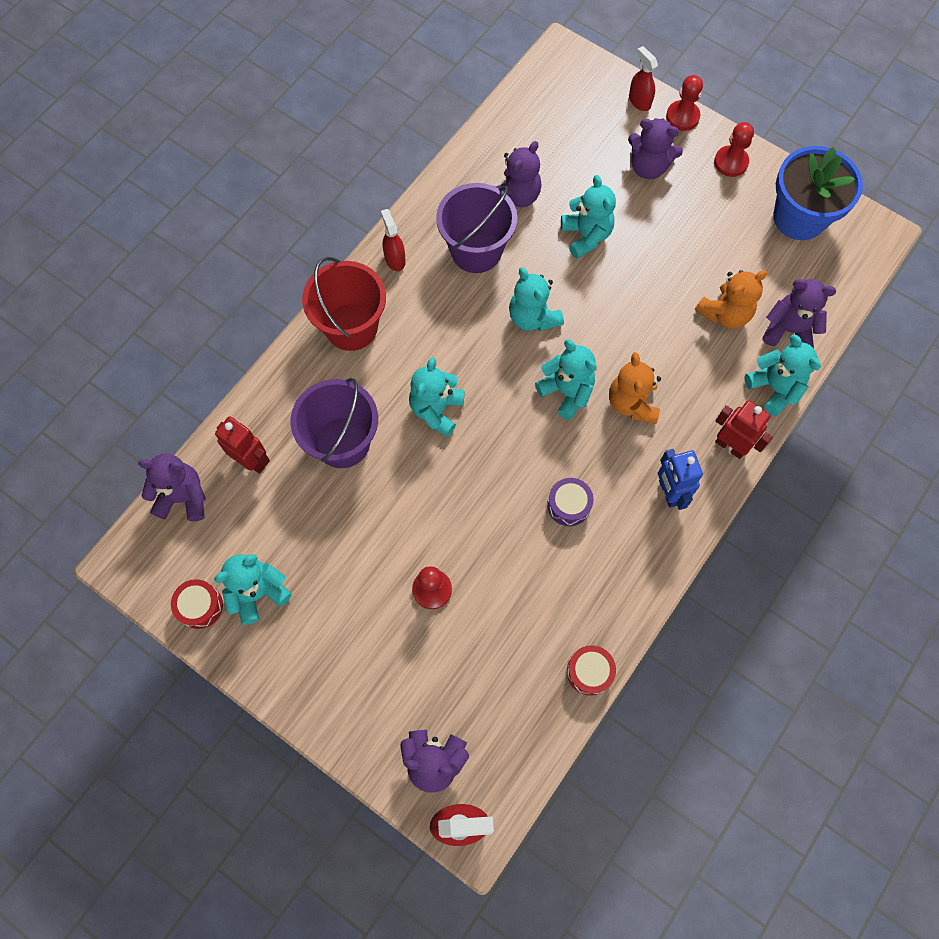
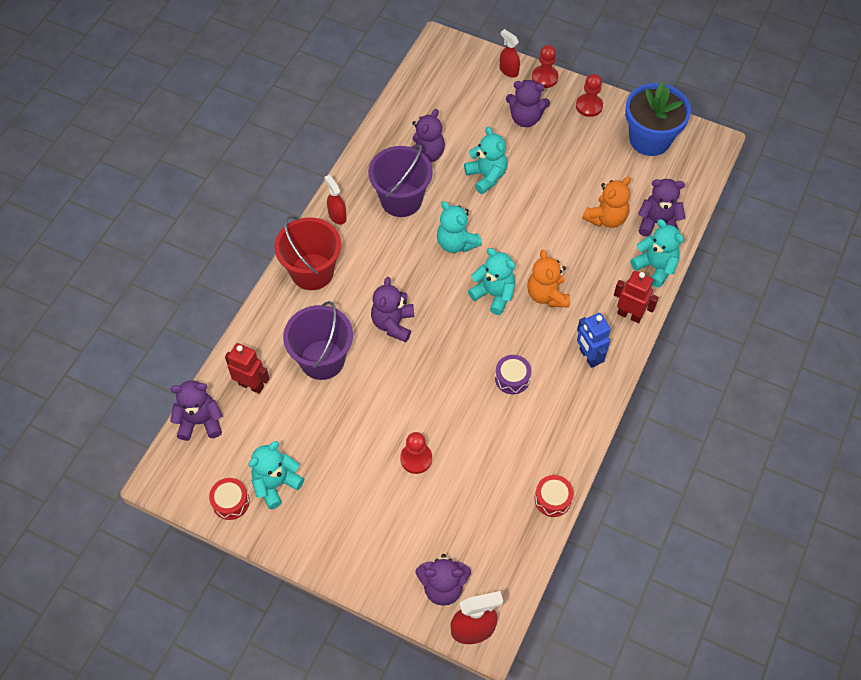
camera: 10 degrees left, 10 degrees down
turquoise teddy bear [409,357,465,437] -> purple teddy bear [371,277,414,342]

